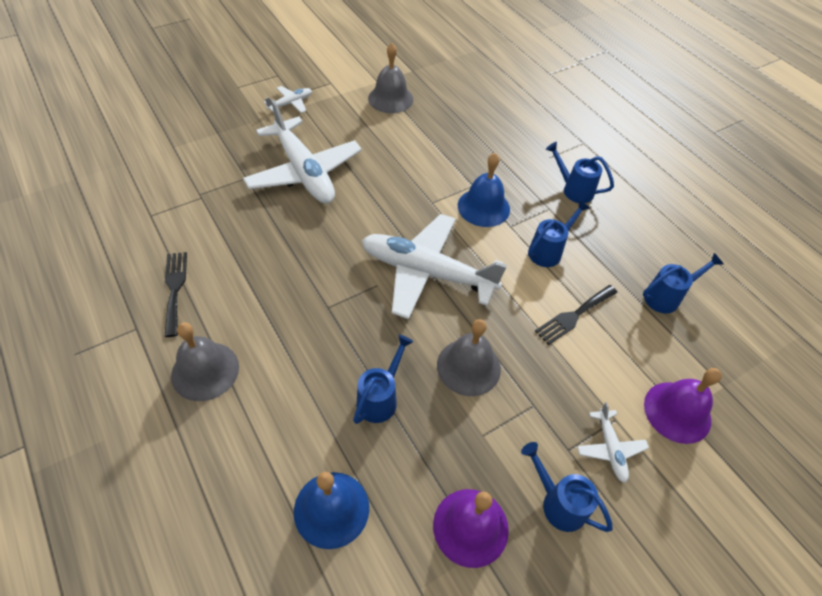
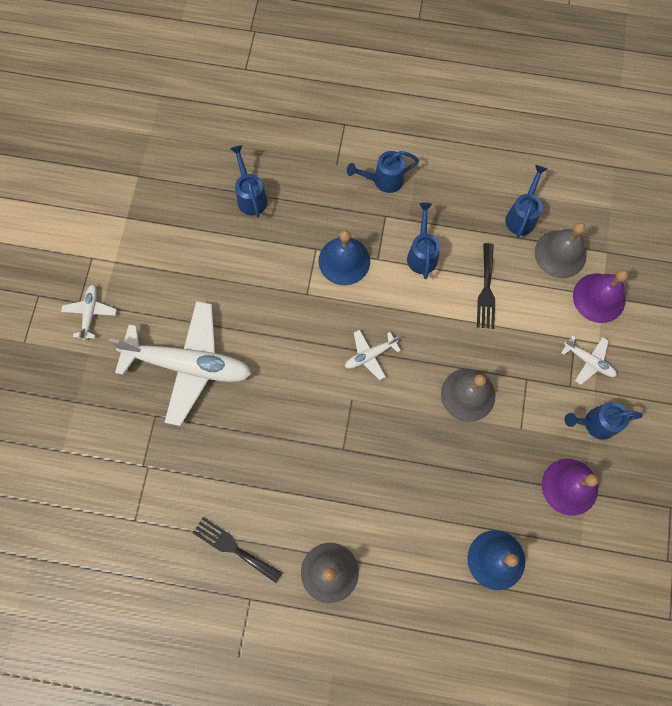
camera: 45 degrees left, 20 degrees up
blue watering can [353,335,413,424] -> blue watering can moved to [230,145,268,217]
white plane [362,214,507,319] -> white plane [345,330,401,380], size x0.44
grey bell [368,43,414,113] -> grey bell moved to [535,222,586,278]

